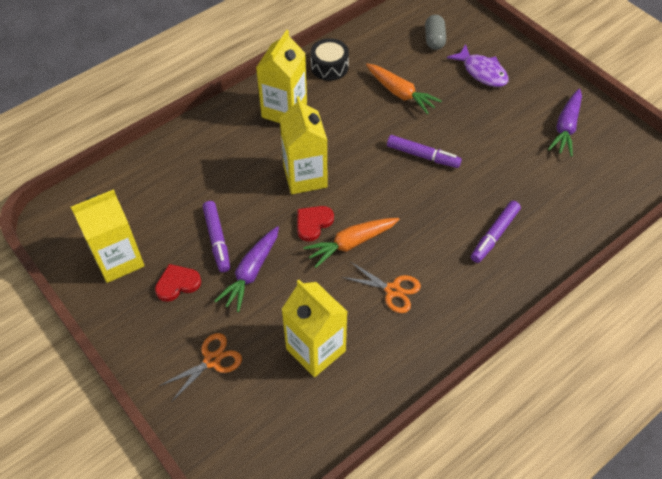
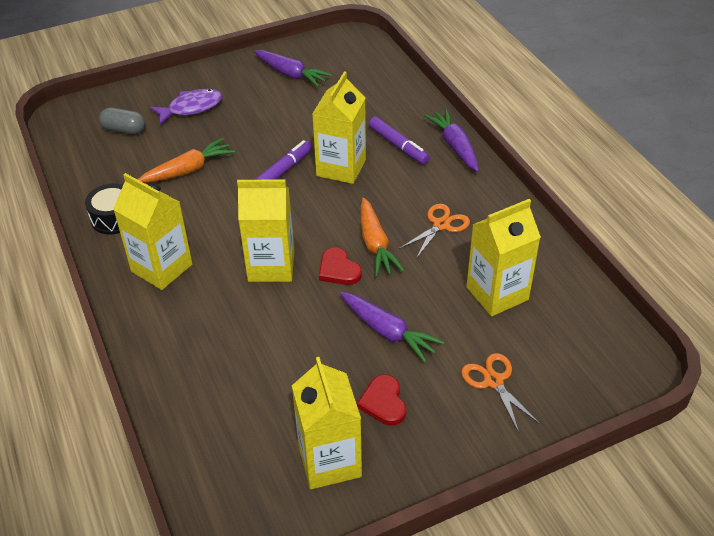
camera: 75 degrees left, 10 degrees down
purple marker [203,201,230,272] -> none
none -> yellow carton [312,71,366,184]
none -> purple carrot [424,109,479,172]

